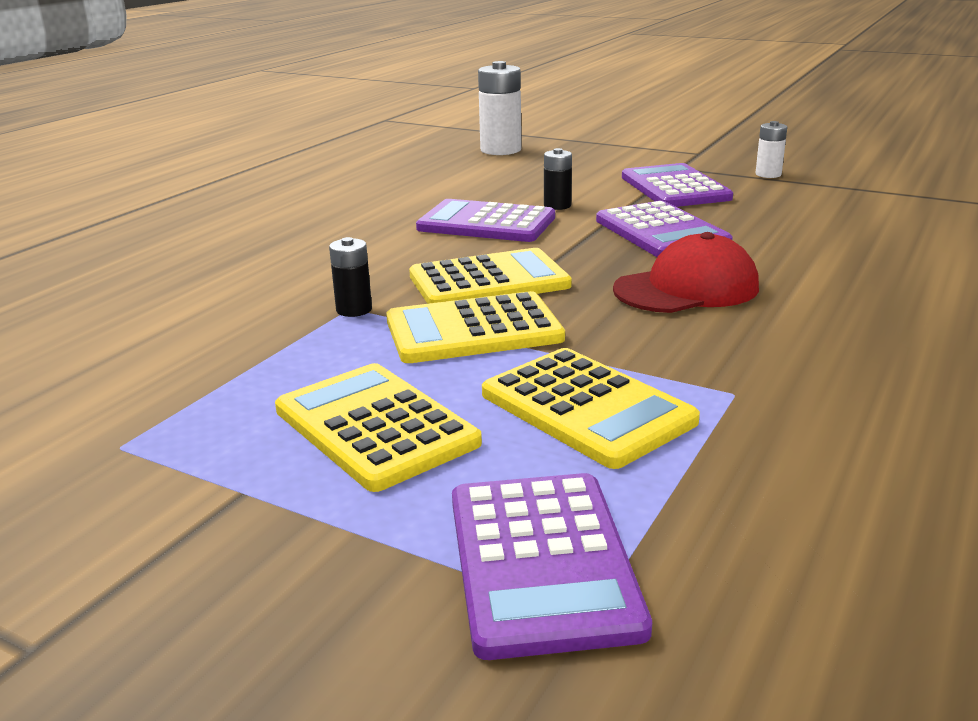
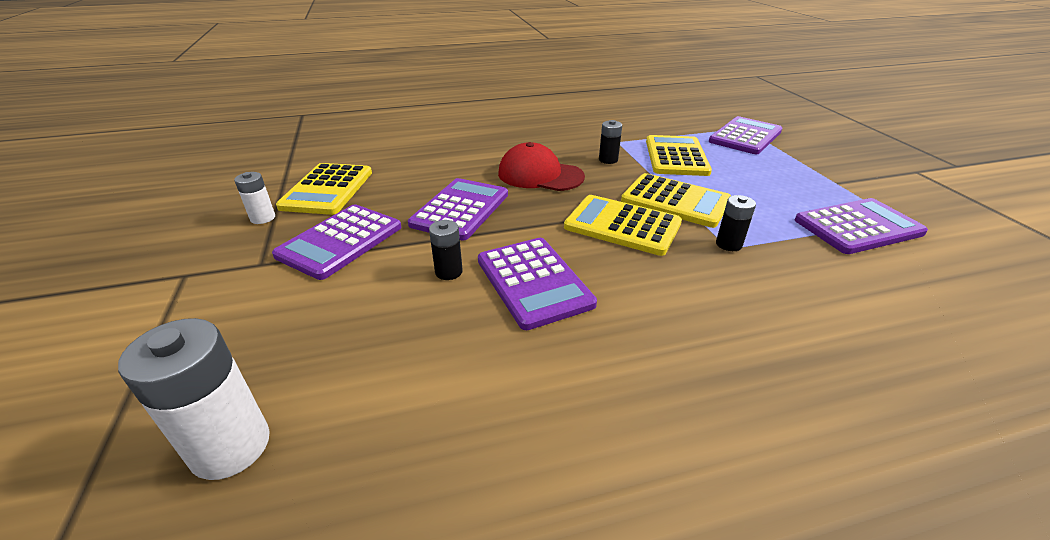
camera: 135 degrees left, 10 degrees up
yellow calculator [275,363,482,492] -> yellow calculator moved to [276,163,372,215]
none -> black battery [599,120,622,164]
none -> purple calculator [795,198,928,254]

